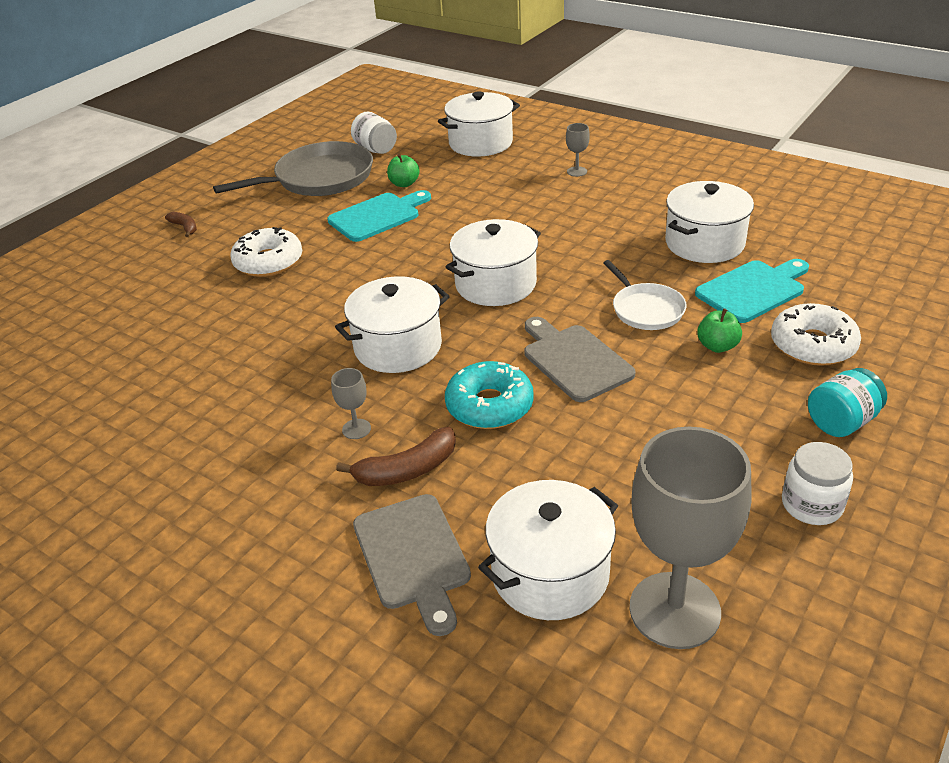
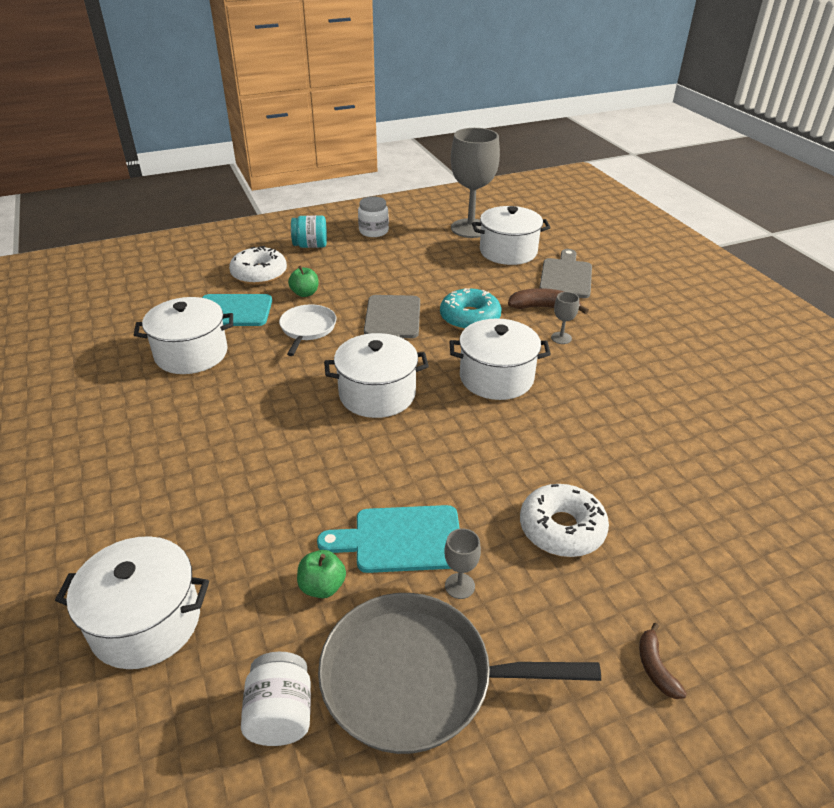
camera: 150 degrees left, 0 degrees up
grey goblet [566,123,590,177] -> grey goblet moved to [444,528,481,599]

